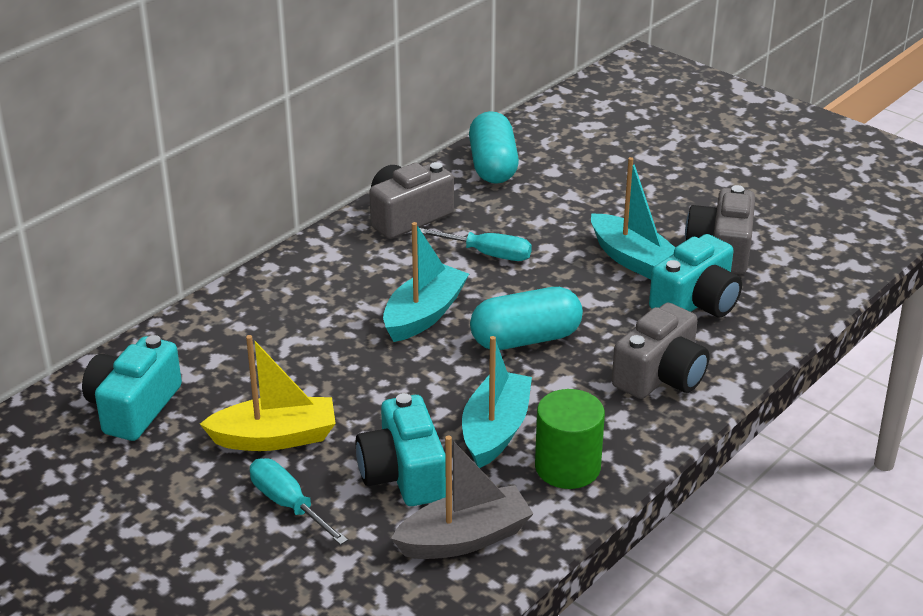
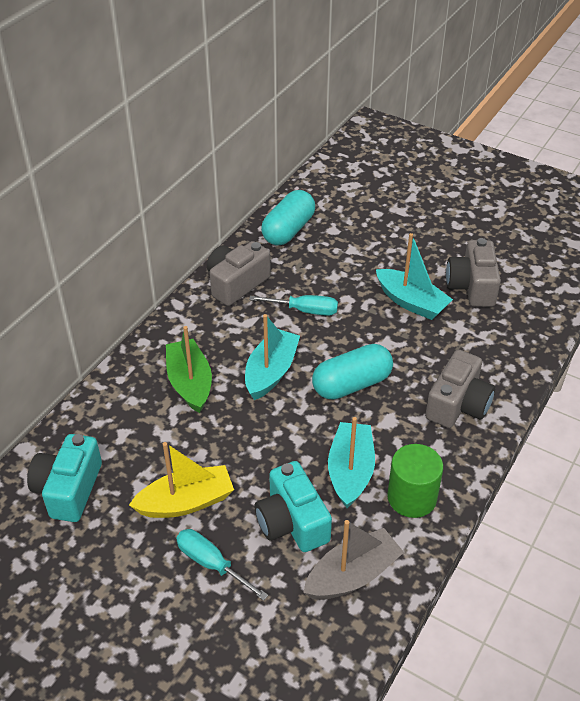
camera: 10 degrees left, 10 degrees up
turquoise capsule [469,111,519,184] -> turquoise capsule turned 45 degrees clockwise [261,190,315,245]
turquoise camera [649,234,742,317] -> none
none -> green boat [166,326,212,413]

